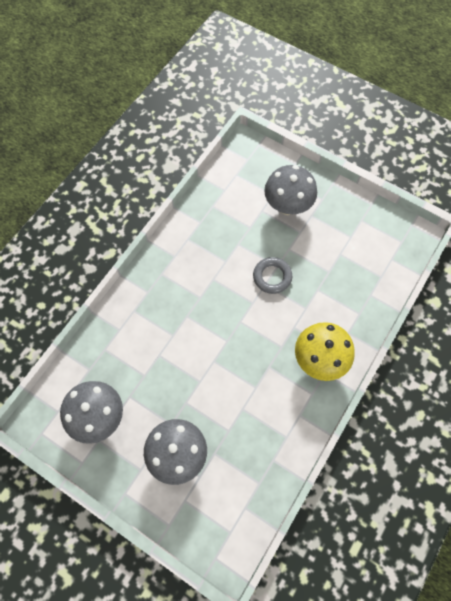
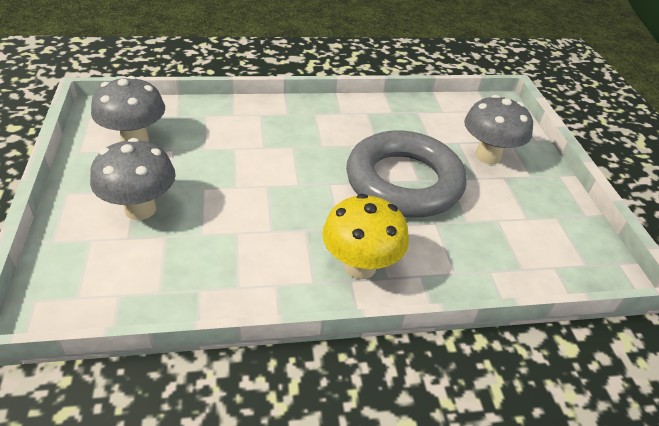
camera: 45 degrees right, 25 degrees down
grey ring [253,257,292,294] -> grey ring [346,131,467,218], size x2.32

